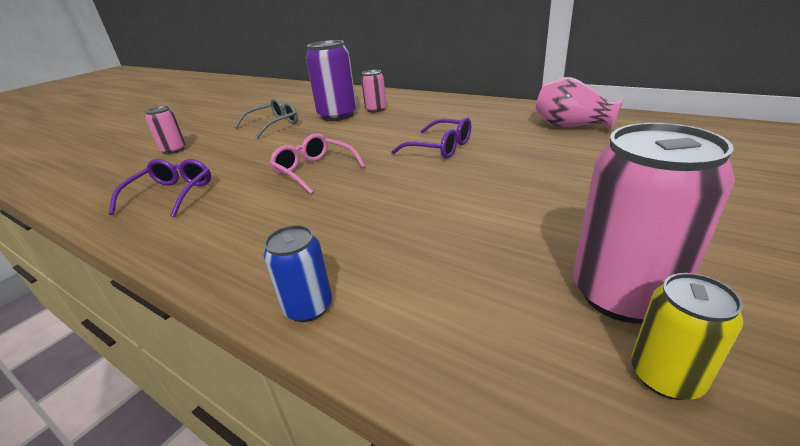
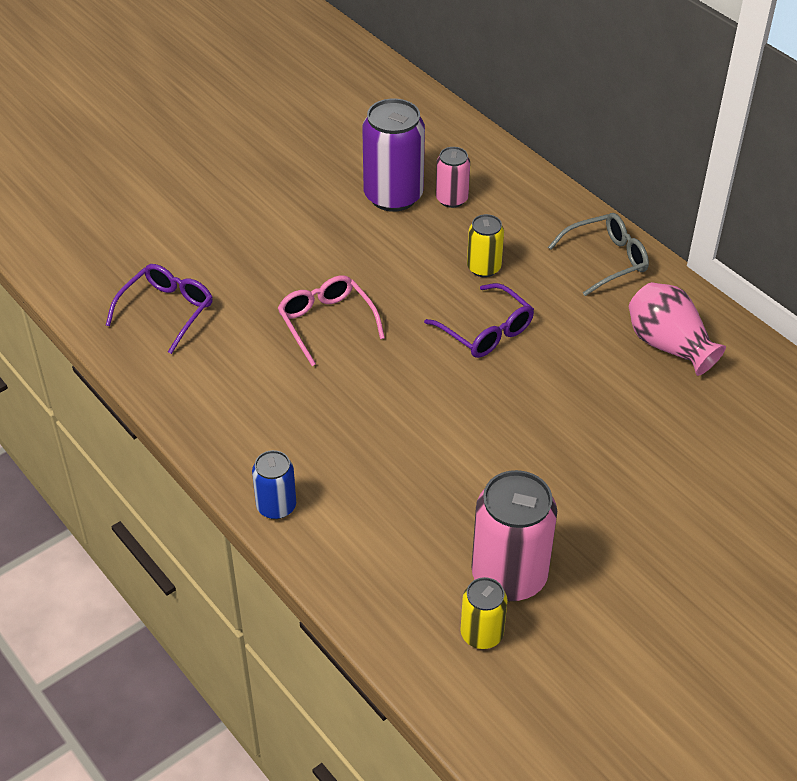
camera: 15 degrees right, 15 degrees up
pink can [145,106,186,154] -> none
grey glasses [234,98,298,139] -> grey glasses moved to [548,213,649,296]
none -> yellow can [467,214,504,277]

